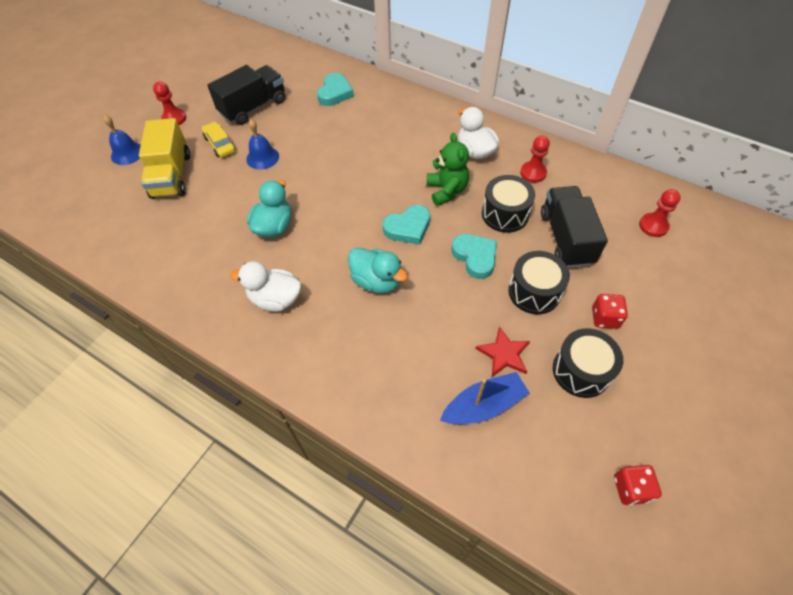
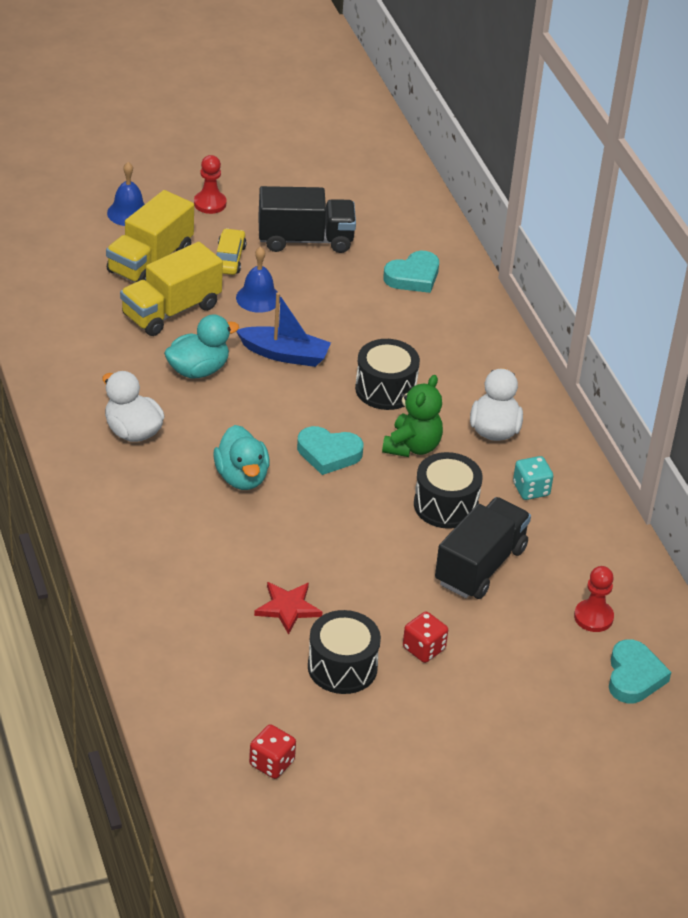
camera: 35 degrees right, 15 degrees down
blue boat [440,372,530,424] -> blue boat moved to [236,293,331,367]
turquoise heart [452,234,497,279] -> turquoise heart moved to [609,639,671,703]
black drum [508,251,570,314] -> black drum moved to [355,339,420,410]
red pawn [520,136,550,183] -> turquoise dice [513,456,553,500]
none -> yellow truck [120,242,223,336]

